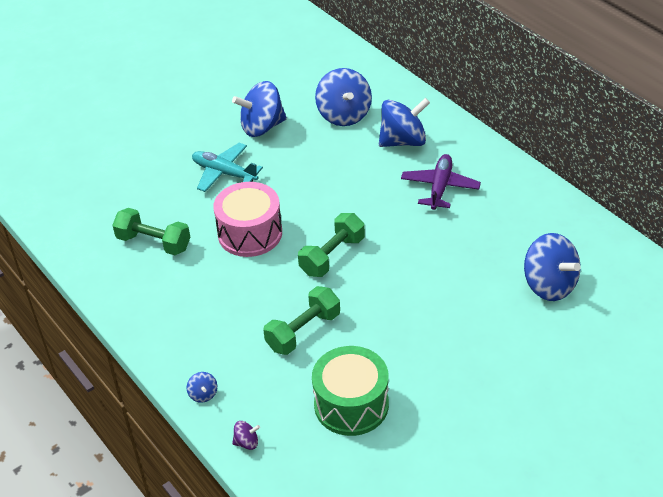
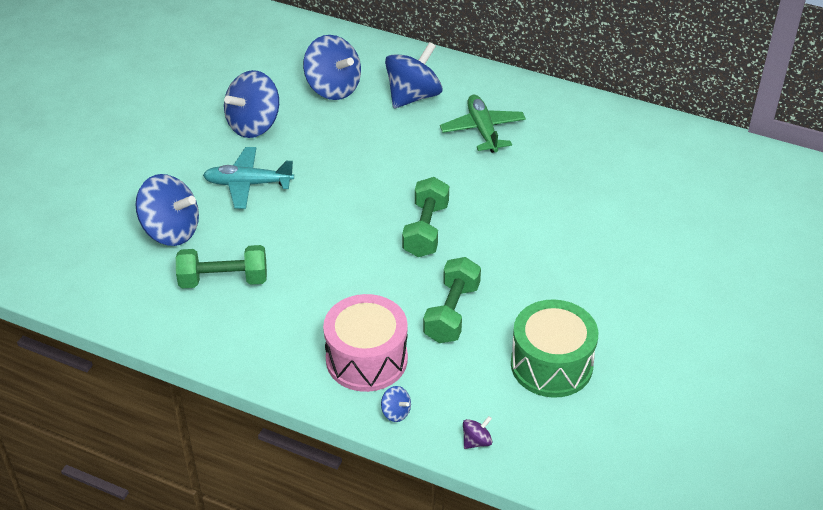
camera: 30 degrees left, 0 degrees up
pink drum [213,182,282,257] -> pink drum moved to [323,294,408,392]
purple plane [401,154,481,210] -> green plane [440,95,526,153]
blue spinning top [524,233,581,301] -> blue spinning top moved to [135,174,199,246]

